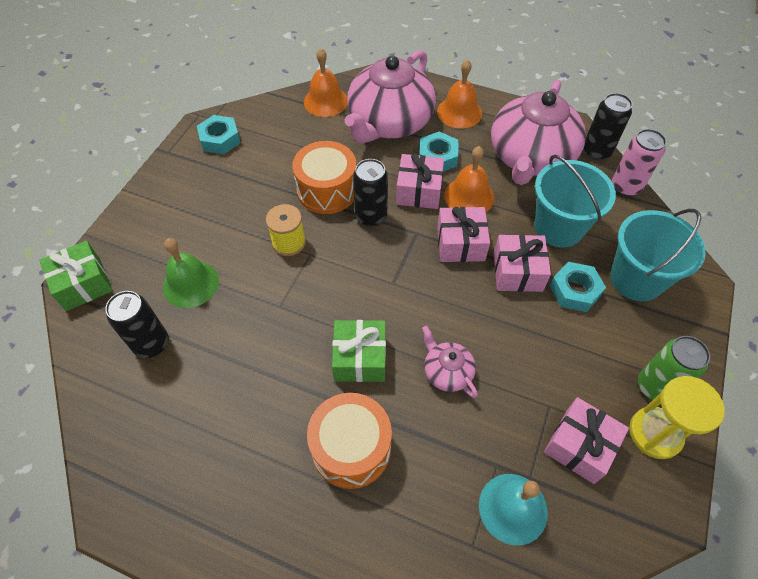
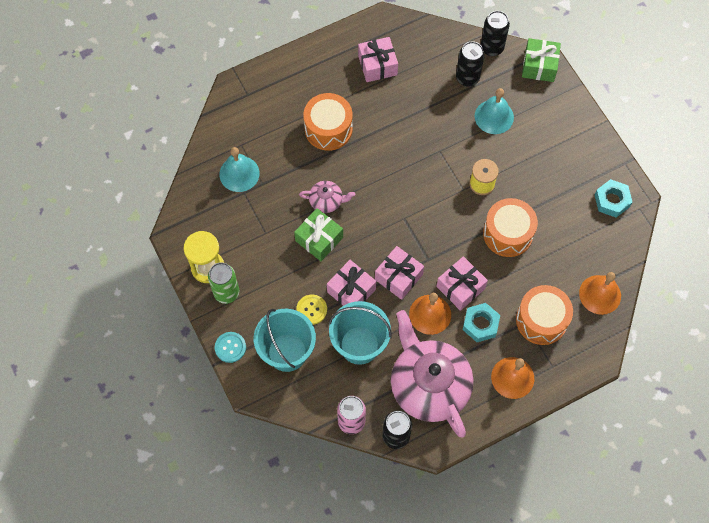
camera: 130 degrees right, 10 degrees up
green bell [163,238,219,308] -> turquoise bell [475,88,514,134]
green gift [332,320,386,382] -> green gift moved to [294,208,343,261]
pink teapot [345,50,436,143] -> orange drum [516,285,573,345]
black can [353,159,388,227] -> black can moved to [481,11,510,56]
pink gift [544,397,629,484] -> pink gift moved to [358,37,398,82]
turquoise nut [550,262,606,312] -> yellow button [296,295,327,325]
none -> turquoise button [215,332,246,363]

